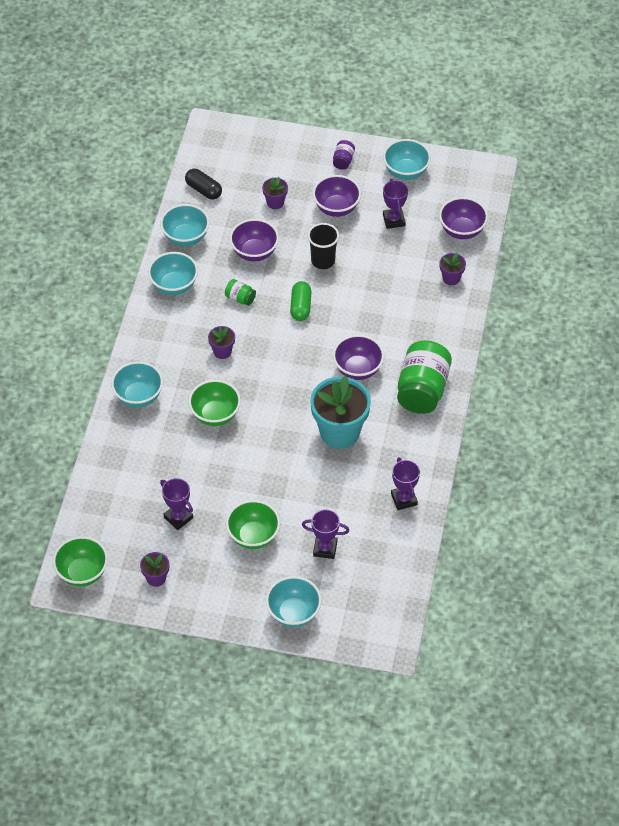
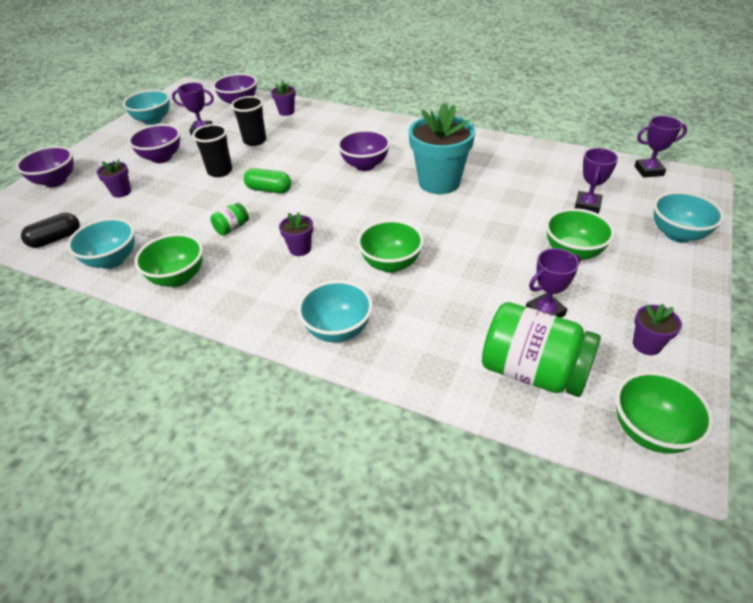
camera: 75 degrees left, 10 degrees down
turquoise bowl [148,252,198,295] -> green bowl [134,233,203,287]
purple bowl [230,219,279,261] -> purple bowl moved to [16,146,74,187]
purple jar [333,140,355,170] -> none
purple trophy [391,457,420,510] -> purple trophy moved to [634,116,687,178]
green jar [397,340,452,414] -> green jar moved to [482,302,601,397]
none -> black cup [231,96,266,146]

